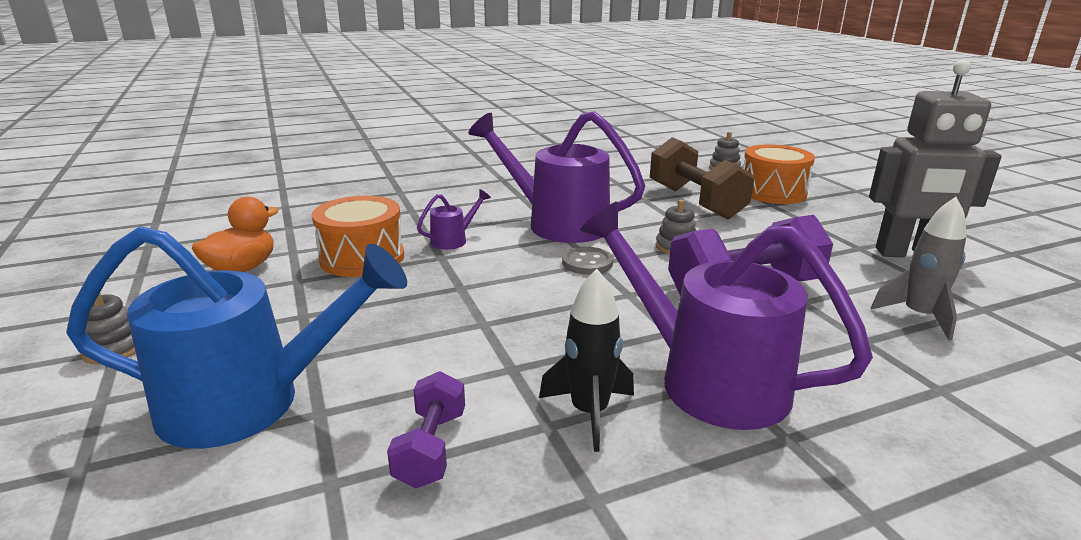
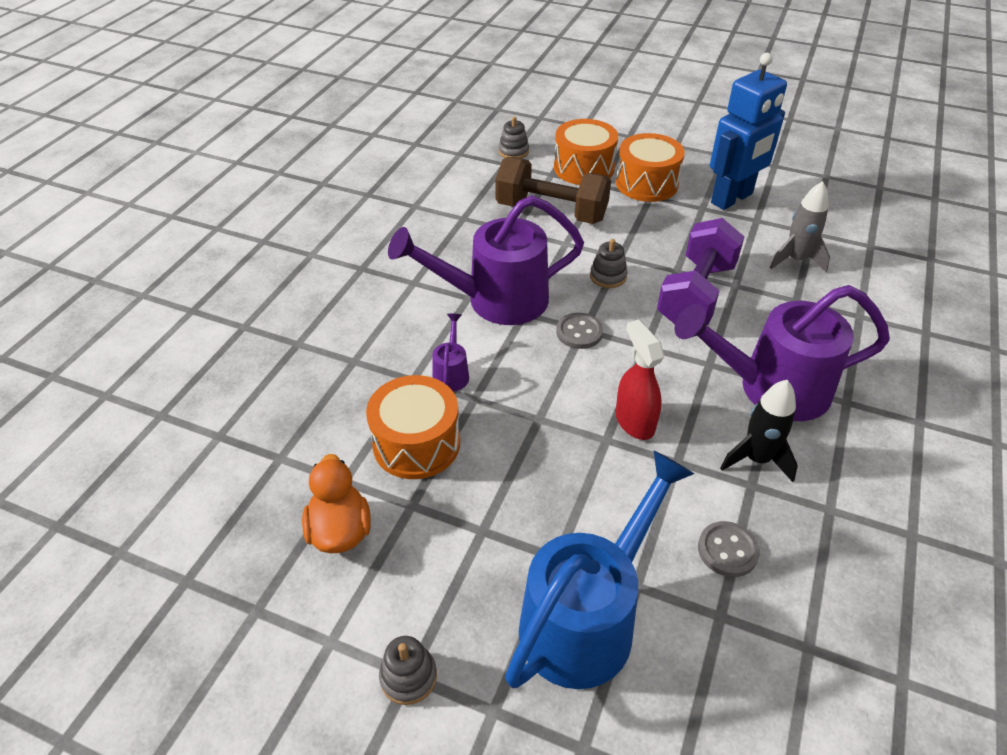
camera: 45 degrees left, 20 degrees up
purple dumbbell [387,371,465,488] -> grey button [698,521,760,577]
grey robot [869,60,1002,258] -> blue robot [710,53,787,210]
none -> red spray bottle [615,319,664,440]
none -> orange drum [616,133,685,202]

